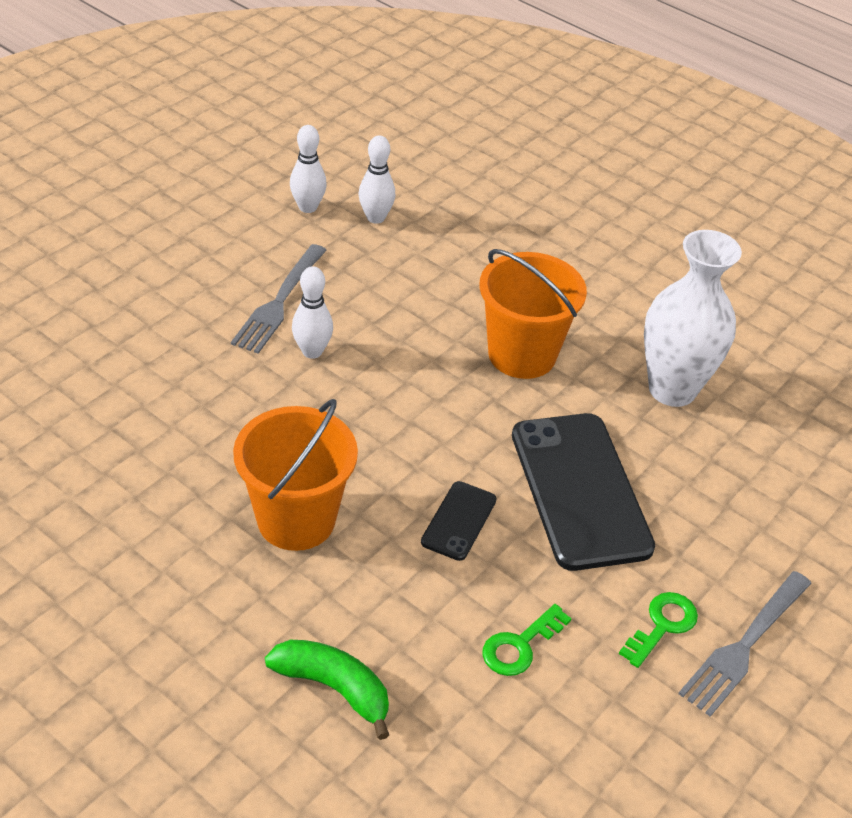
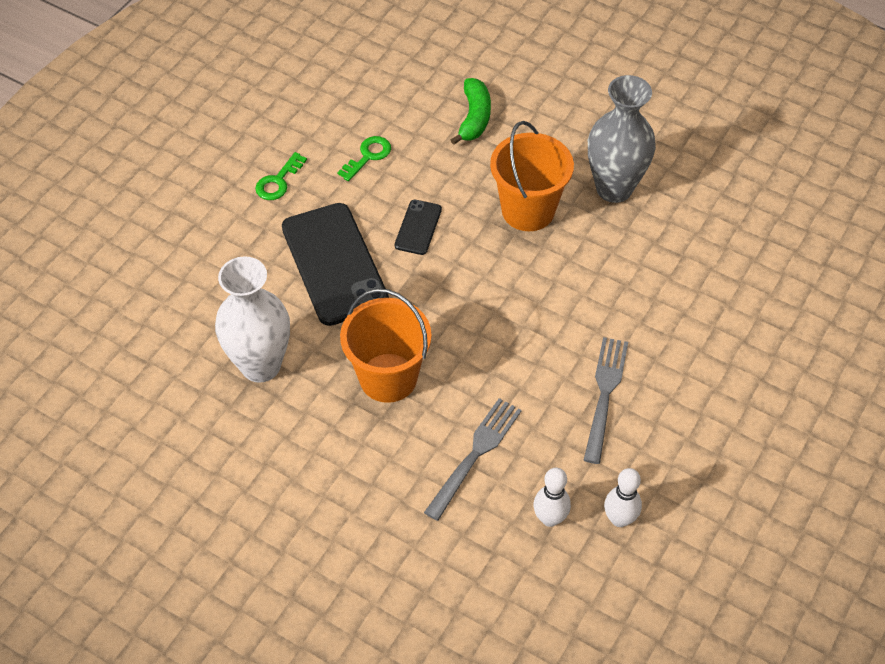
camera: 175 degrees right, 10 degrees up
green banana [265,640,389,740] -> green banana turned 105 degrees counterclockwise [451,78,491,145]
white bowling pin [292,266,333,359] -> none
grey fork [678,571,812,717] -> grey fork moved to [424,398,522,521]
none -> grey vase [588,75,656,203]

